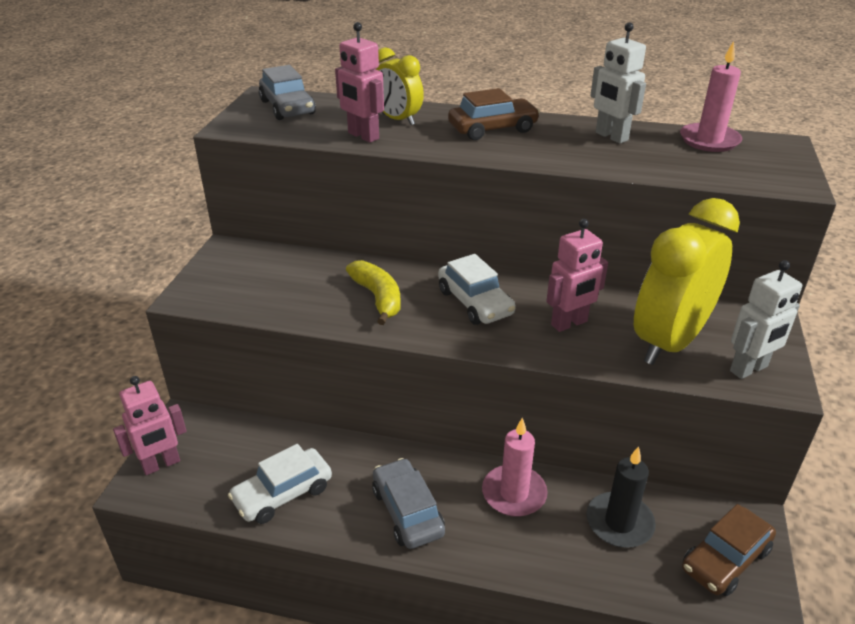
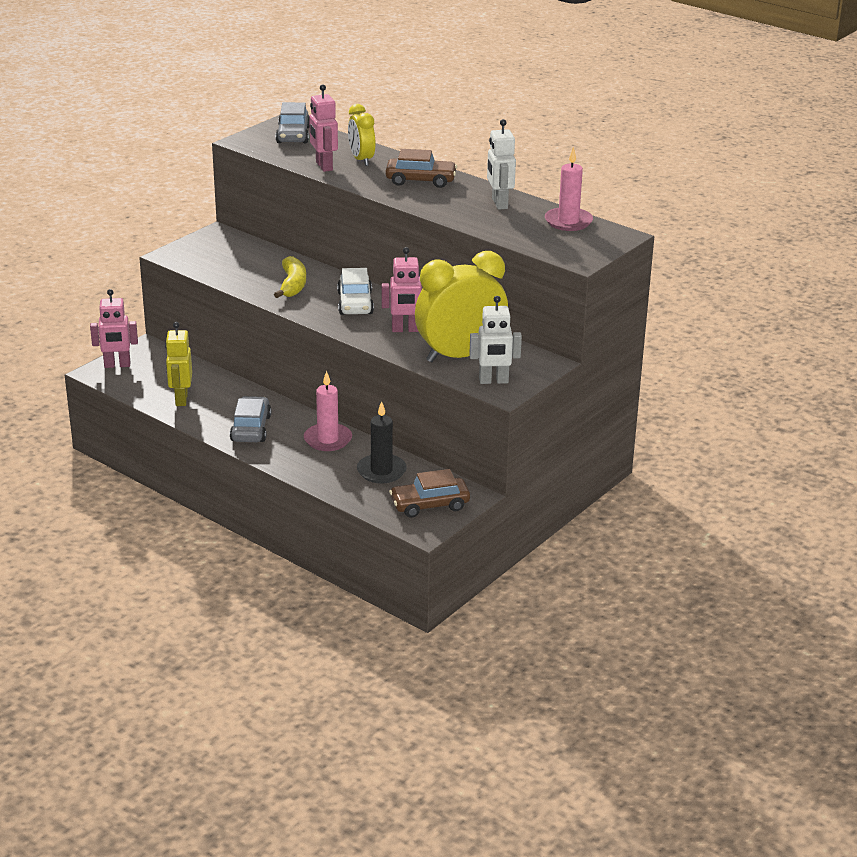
camera: 25 degrees right, 5 degrees down
white car [228,444,332,524] -> yellow robot [165,322,192,406]

